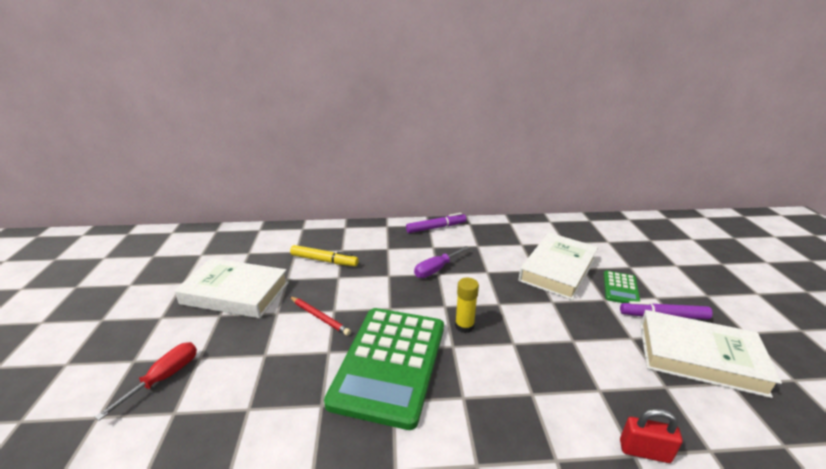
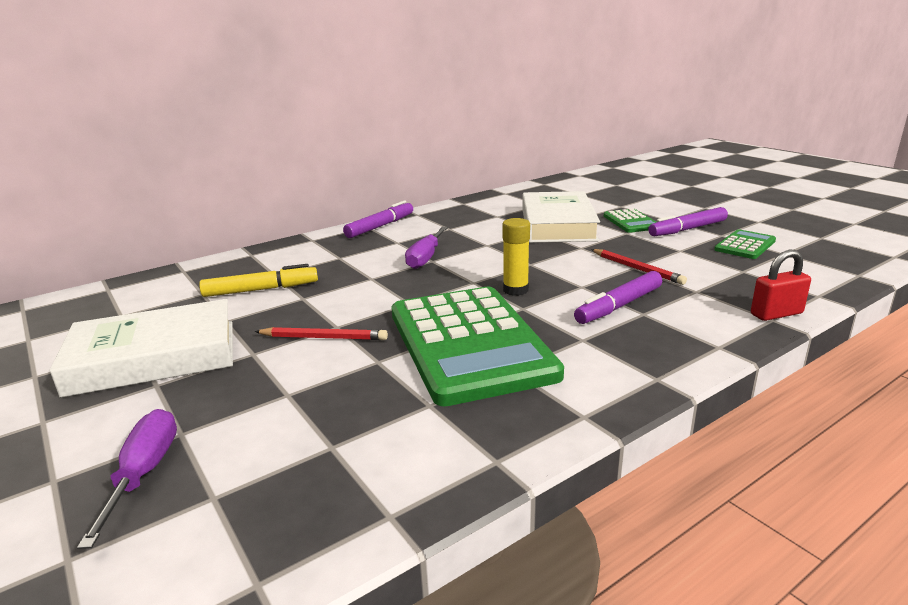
camera: 30 degrees left, 5 degrees down
red screwdriver [94,342,197,421] -> purple screwdriver [77,409,177,549]
white book [640,310,782,398] -> green calculator [714,229,776,259]
none -> purple marker [574,271,662,324]
none -> red pencil [591,249,687,285]

